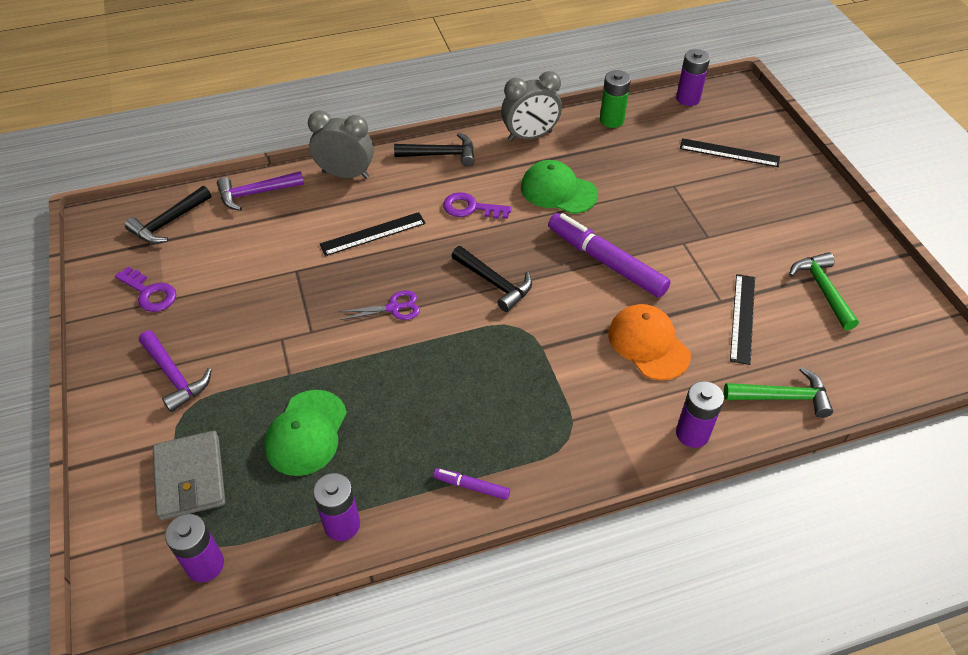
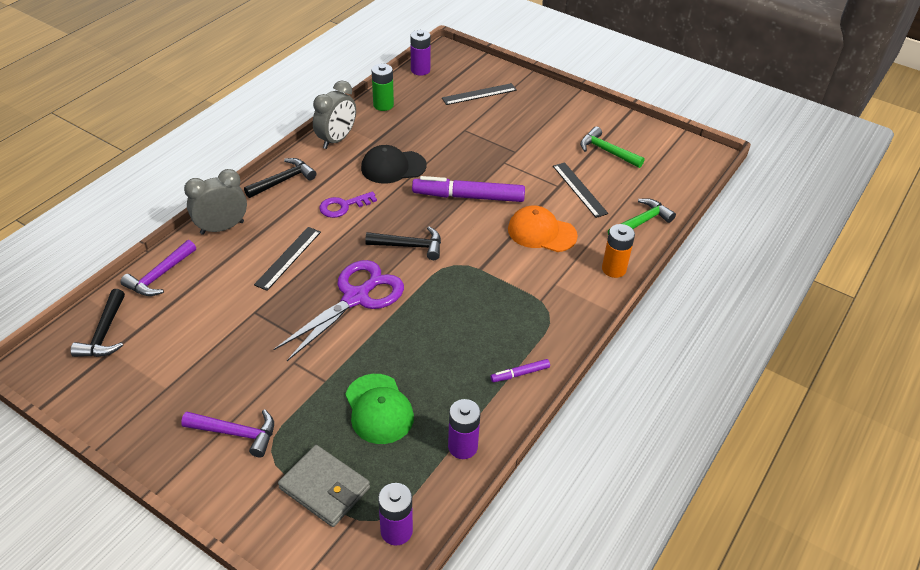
camera: 40 degrees left, 5 degrees down
purple key [115,267,176,312] -> none
purple scissors [339,290,420,320] -> purple scissors [274,260,404,361], size x2.15
green cap [521,160,598,214] -> black cap [361,145,427,184]
purple battery [676,381,724,448] -> orange battery [602,224,635,278]

